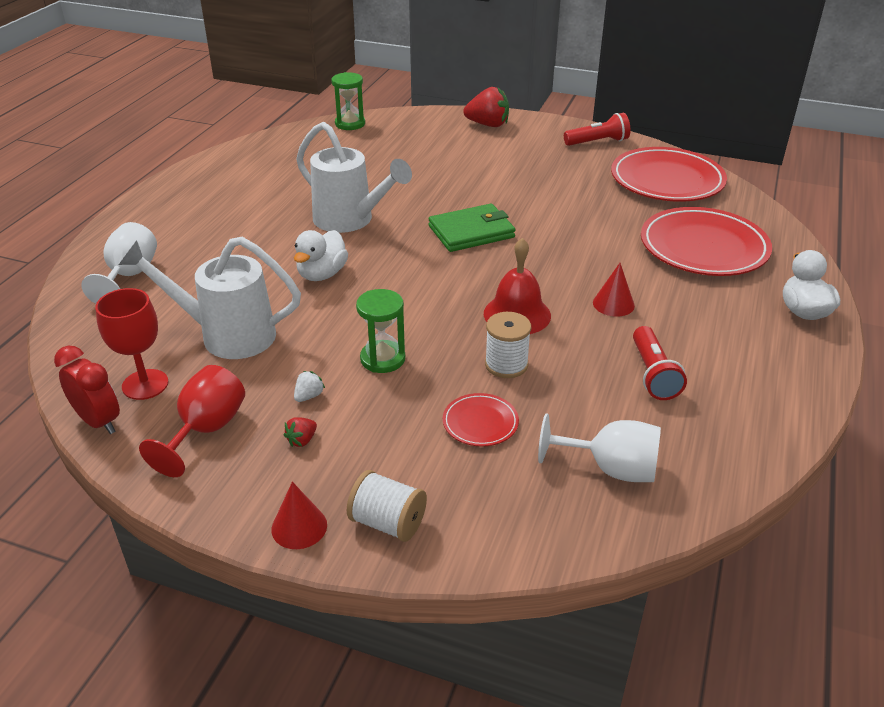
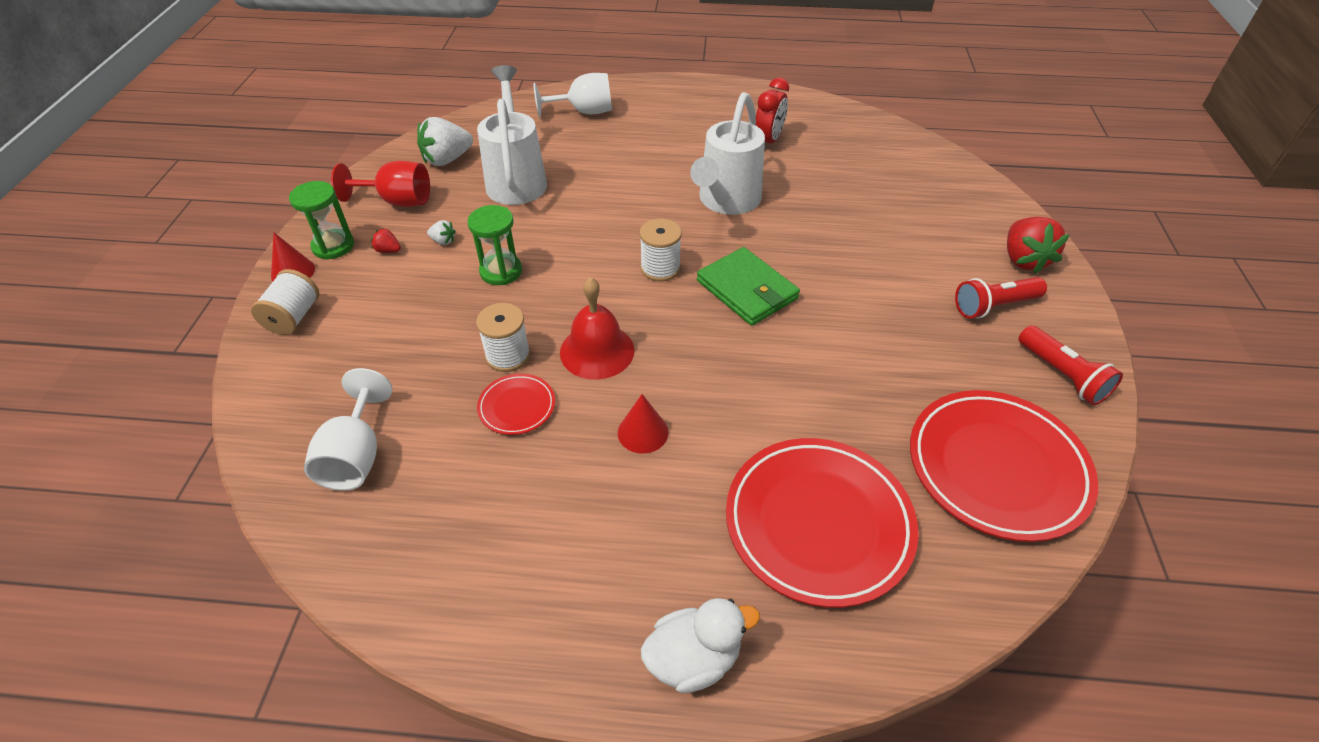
camera: 75 degrees right, 10 degrees up
red clock [54,345,120,434] -> red clock moved to [756,78,789,145]
red goblet [95,288,168,400] -> white strawberry [417,117,473,166]
white duck [294,230,348,281] -> none
green hourglass [331,72,365,130] -> green hourglass moved to [289,181,354,260]
red plate [443,393,519,446] -> red plate moved to [477,374,555,435]
red flashlight [633,326,687,400] -> red flashlight moved to [955,277,1047,318]
none -> white spool [640,218,682,282]

